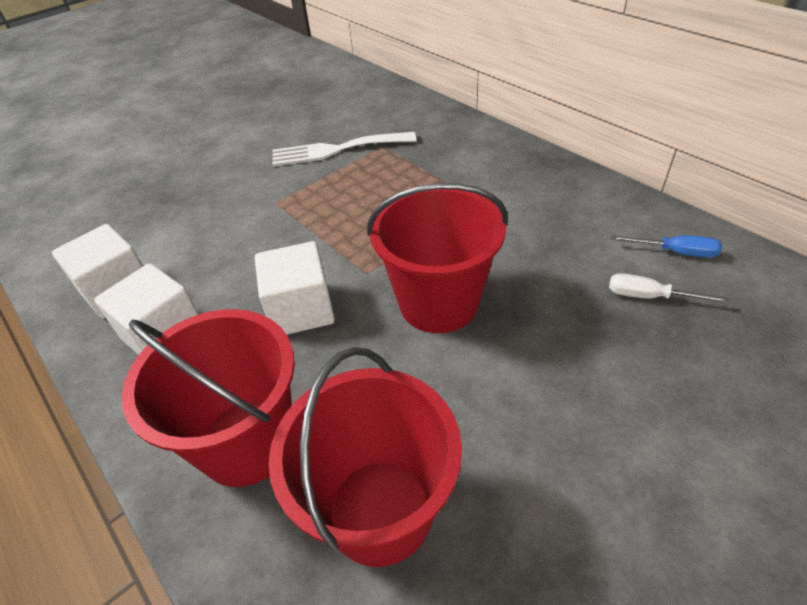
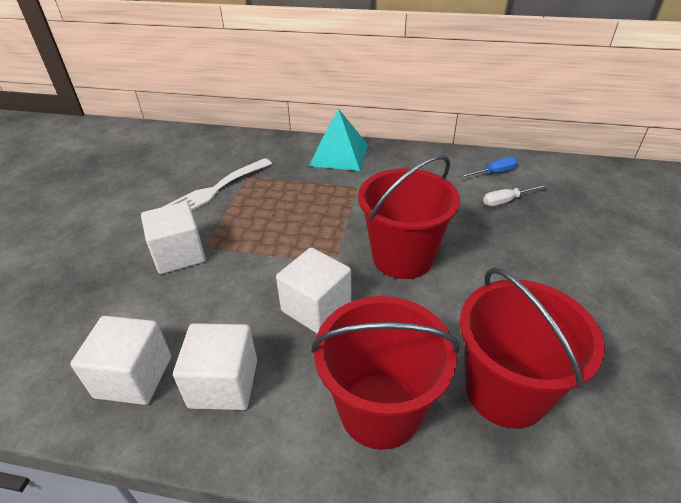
camera: 40 degrees left, 5 degrees down
none -> white cube [141,202,206,274]
none -> turquoise pyramid [309,109,368,171]

